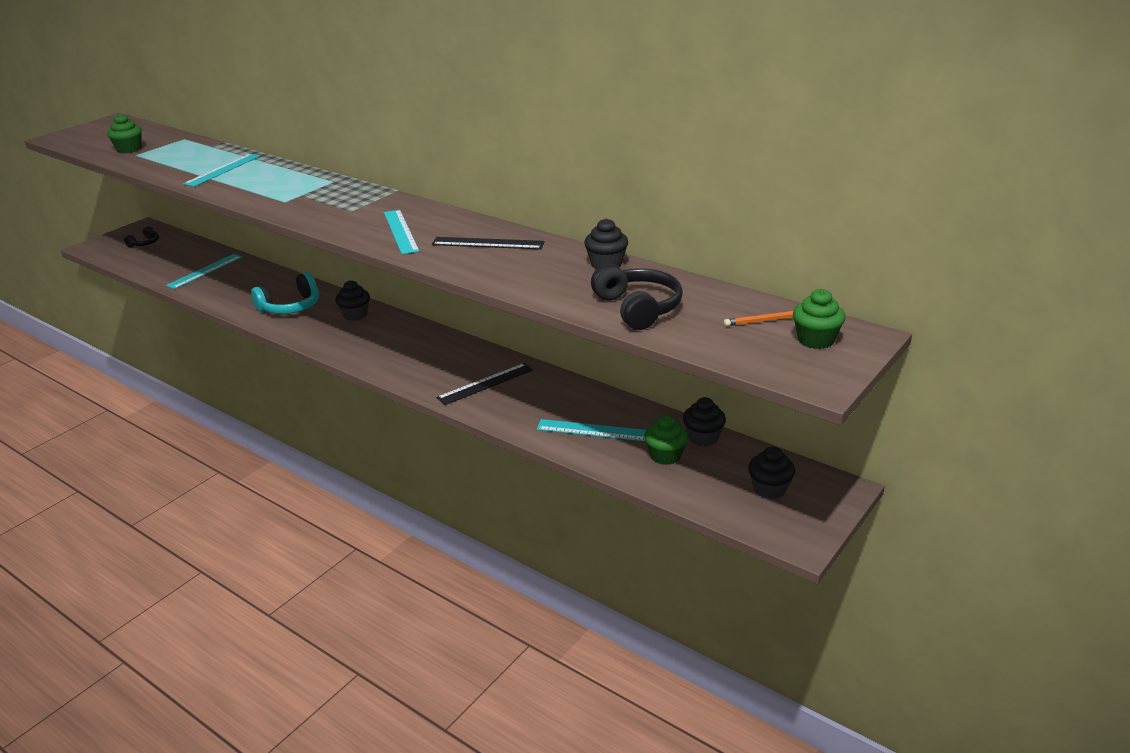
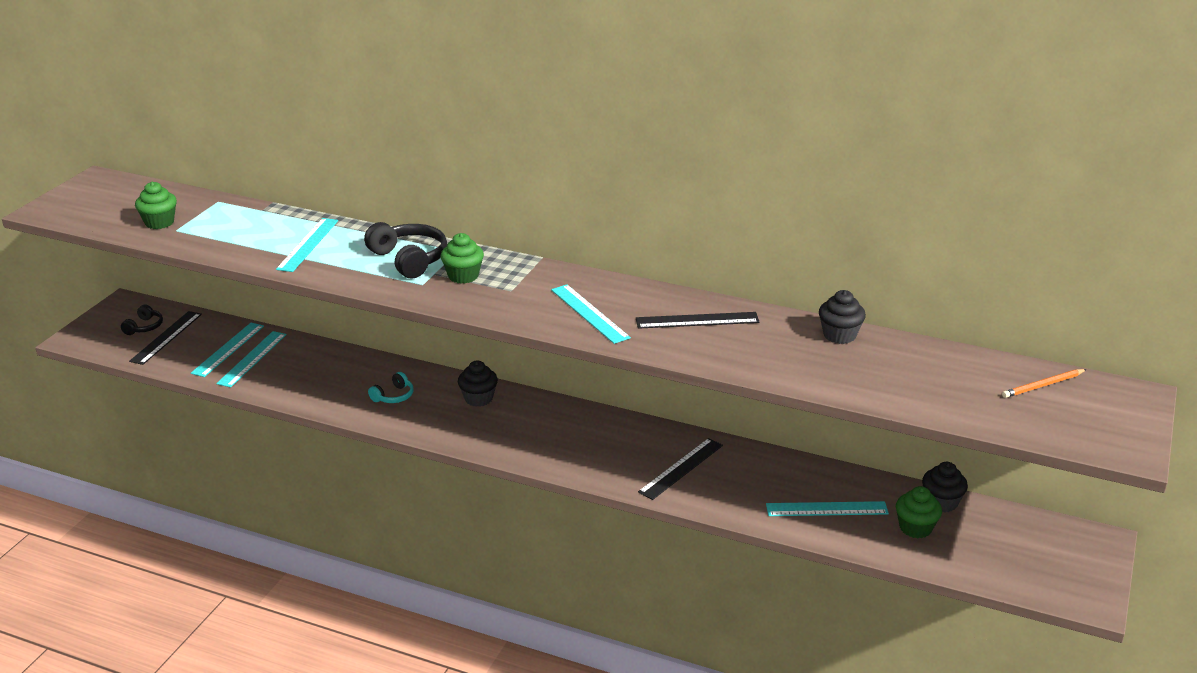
camera: 15 degrees left, 0 degrees up
turquoise headphones [251,272,319,314] -> turquoise headphones [368,372,414,403], size x0.56
black headphones [591,264,683,330] -> black headphones moved to [364,222,447,279]
black cupcake [748,447,795,499] -> none
green cupcake [793,289,846,349] -> green cupcake moved to [441,233,484,284]
none -> black ruler [129,311,202,365]
none -> turquoise ruler [191,323,264,377]

